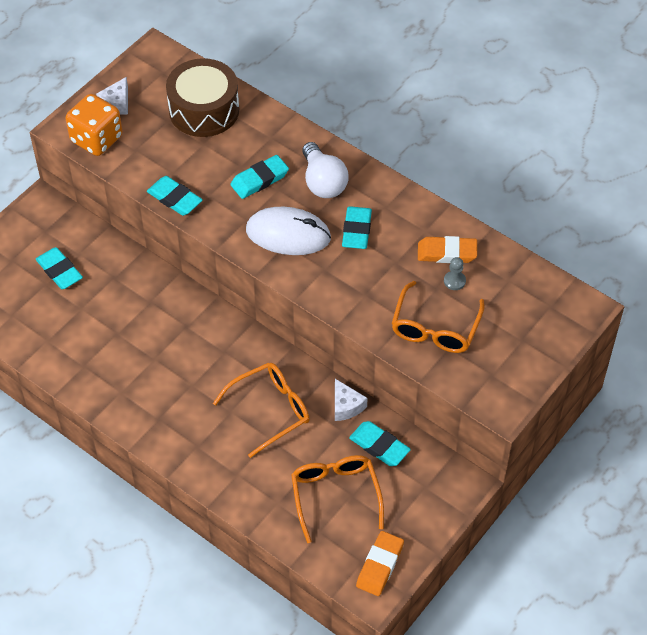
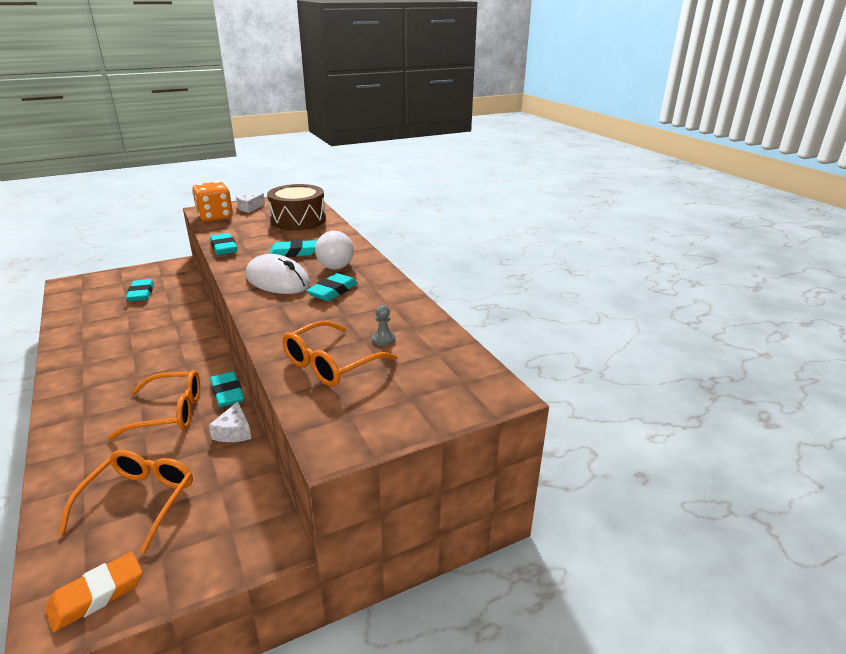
camera: 25 degrees right, 25 degrees down
turquoise eraser [349,421,411,466] -> turquoise eraser moved to [210,371,244,407]
orange eraser [418,236,477,263] -> none

